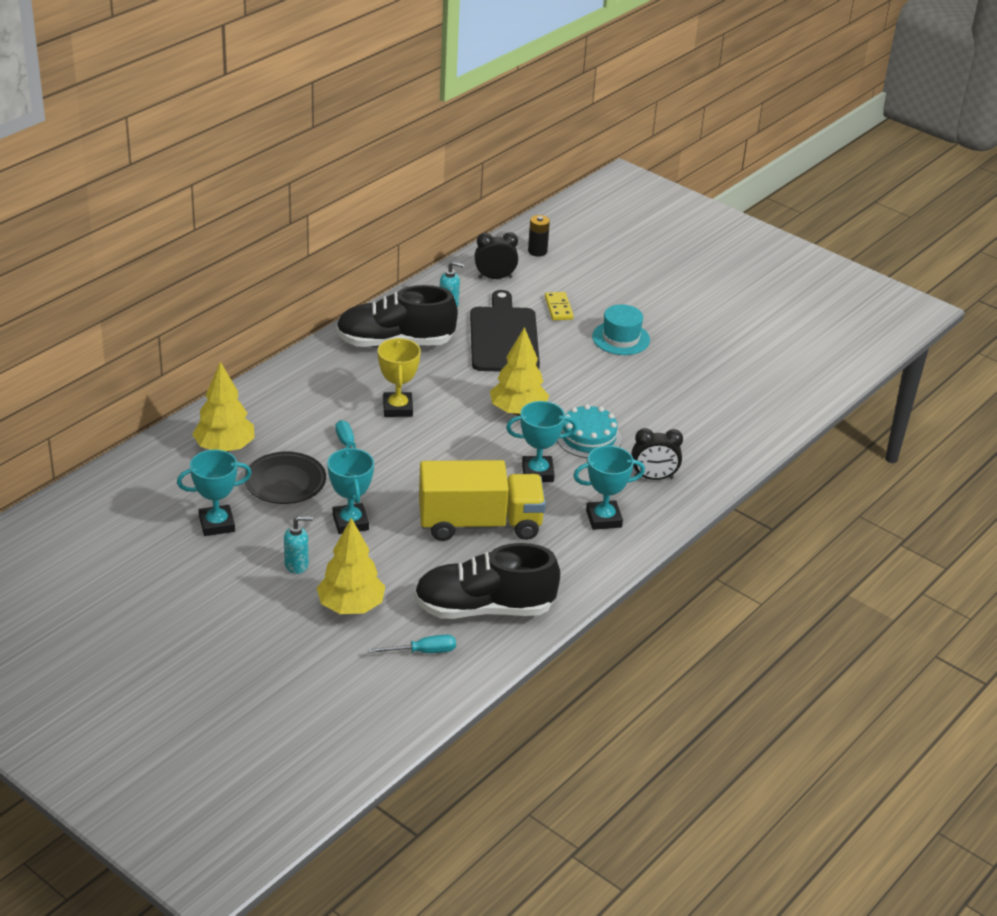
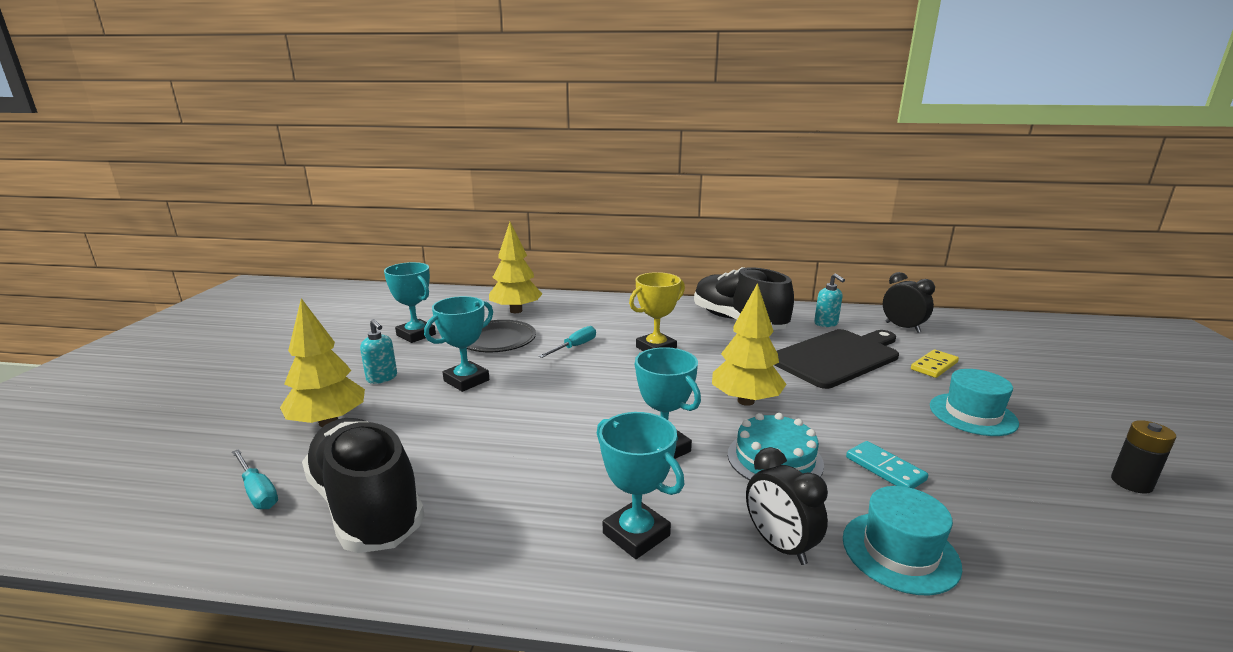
camera: 60 degrees right, 15 degrees down
yellow truck [419,460,546,541] -> none
black battery [528,215,550,256] -> black battery moved to [1111,420,1176,494]
none -> turquoise hat [843,486,962,596]
none -> turquoise domino [846,441,928,489]

